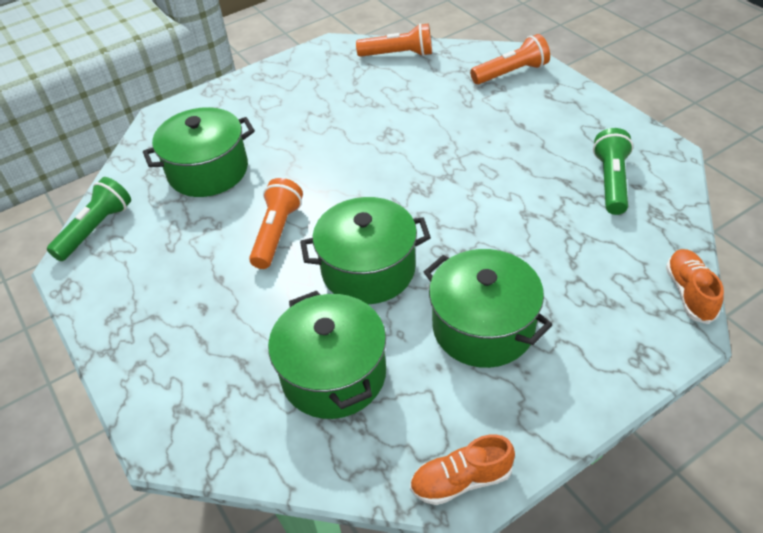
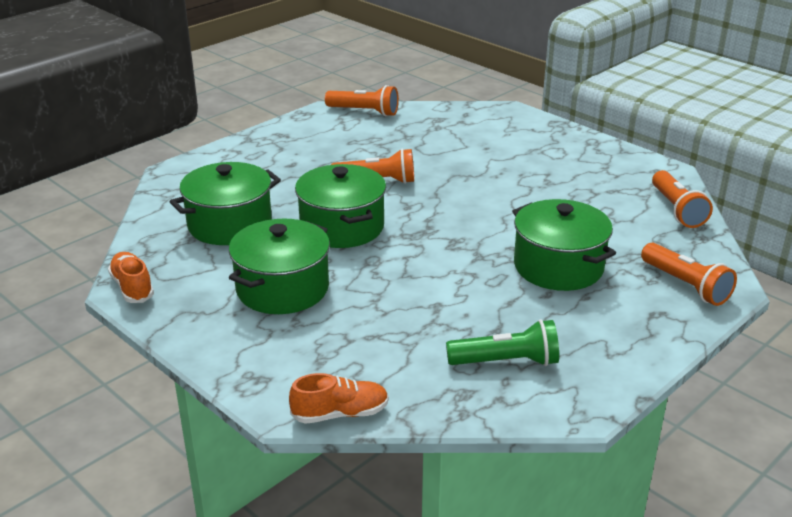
camera: 75 degrees right, 15 degrees down
green flashlight [47,177,131,261] -> orange flashlight [325,85,399,117]
green pot [143,107,255,197] -> green pot moved to [512,199,616,291]

